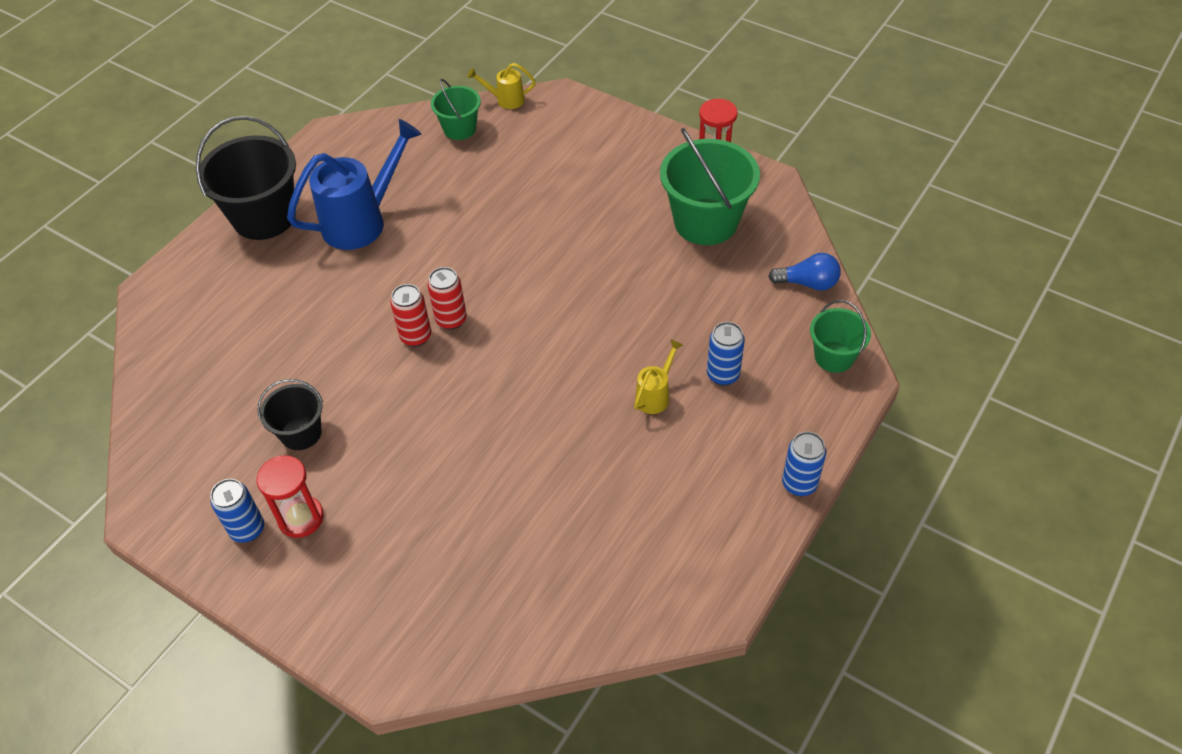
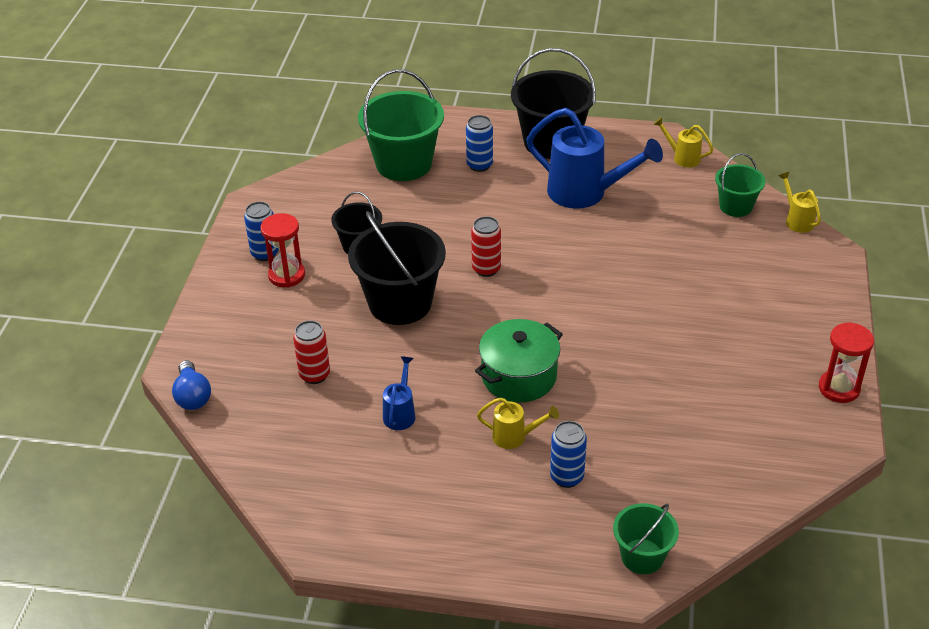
camera: 65 degrees right, 10 degrees down
red can [428,267,467,330] -> red can moved to [293,320,330,384]
green bucket [660,128,760,245] -> green bucket moved to [358,69,444,181]
blue light bulb [768,253,841,291] -> blue light bulb moved to [172,360,211,410]
blue can [782,432,826,496] -> blue can moved to [466,115,493,172]
none -> black bucket [348,211,446,325]
none -> blue watering can [383,356,416,430]
none -> green pot [475,319,563,403]
none -> yellow watering can [654,117,713,168]

